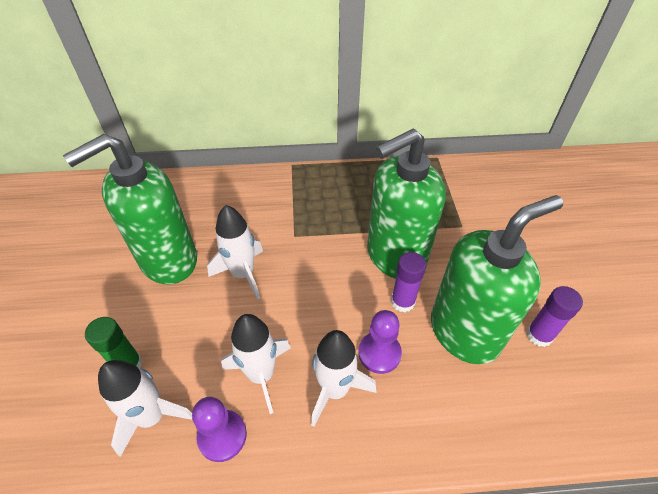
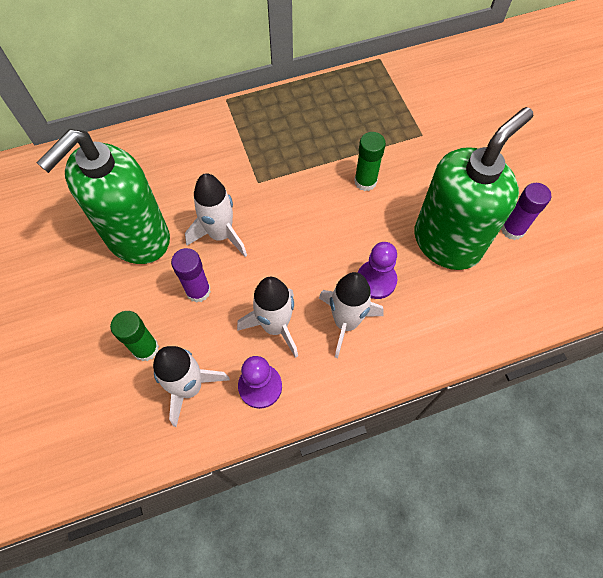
camera: 15 degrees left, 15 degrees up
green soap dispenser [367,129,445,279] -> green glue stick [354,132,386,191]
purple glue stick [391,252,426,312] -> purple glue stick moved to [171,248,211,303]

